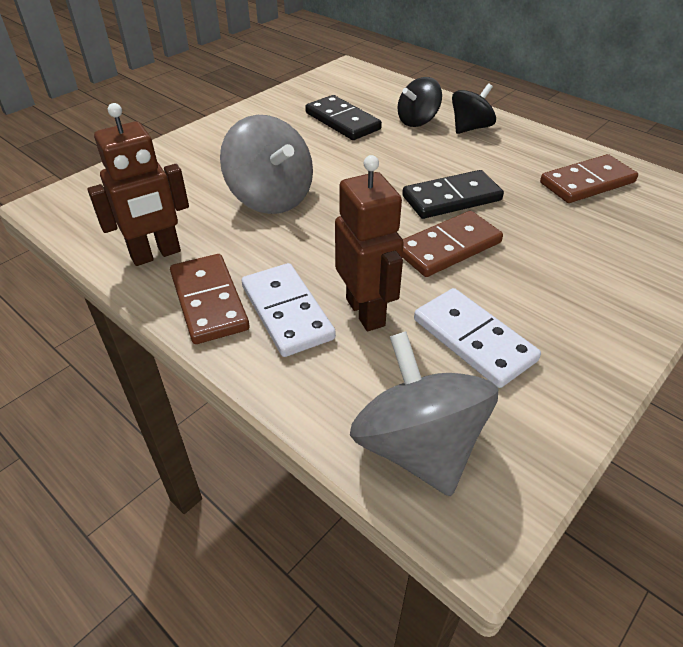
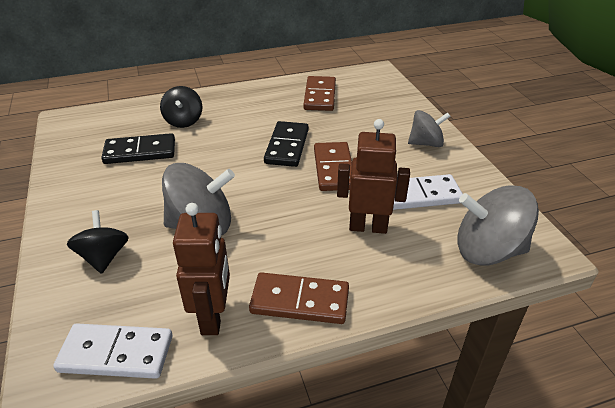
camera: 60 degrees left, 5 degrees down
white domino [242,263,336,357] -> white domino moved to [53,323,172,379]
black spinning top [452,83,496,134] -> black spinning top moved to [67,210,129,274]
none -> grey spinning top [408,110,451,147]

